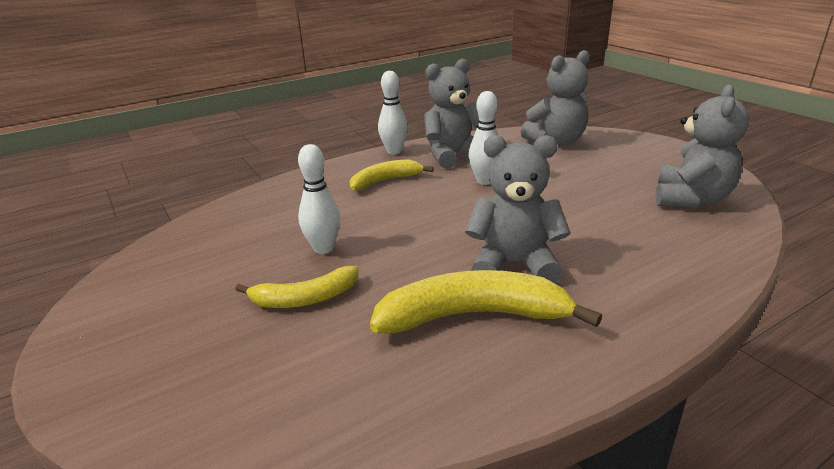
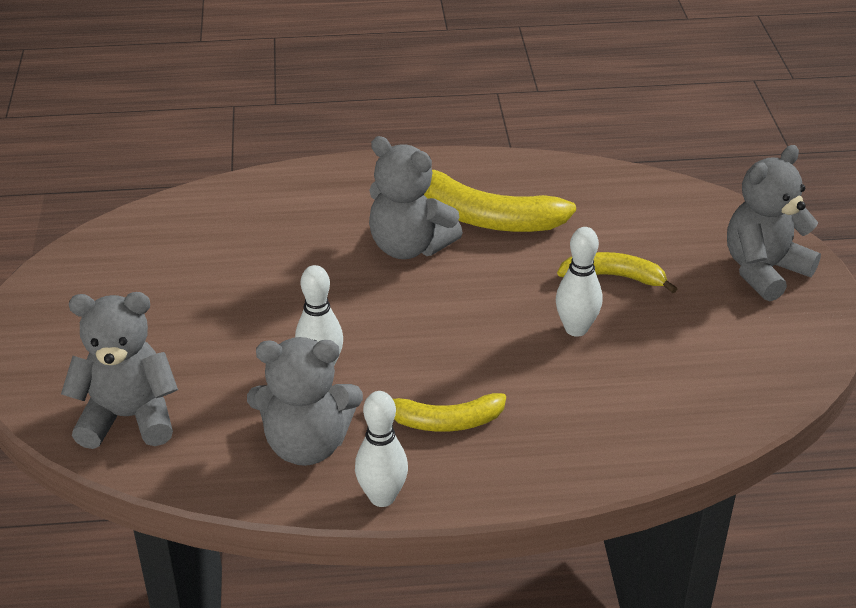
camera: 155 degrees left, 10 degrees up
grey teddy bear [656,85,749,208] -> grey teddy bear moved to [727,145,821,301]

